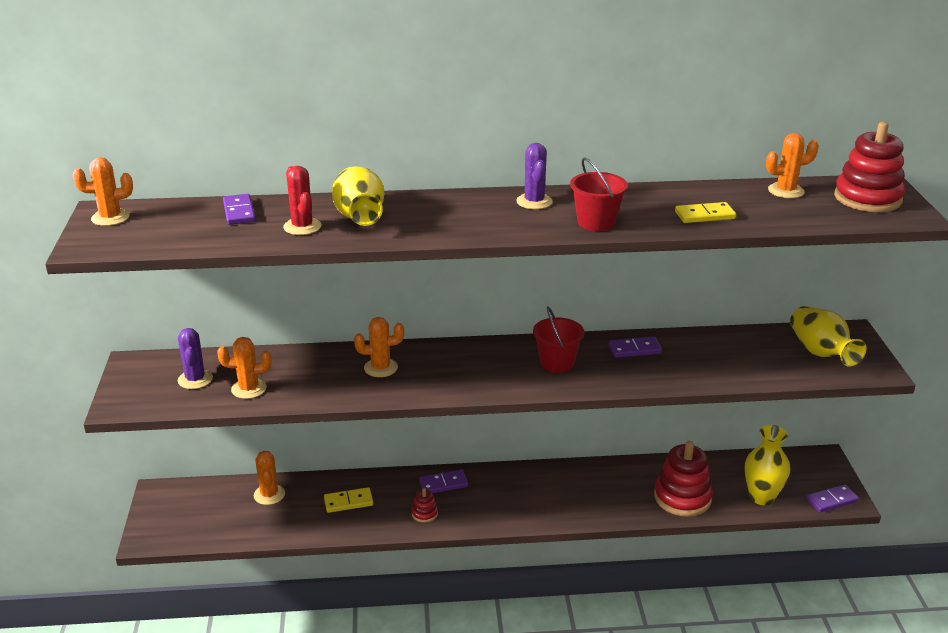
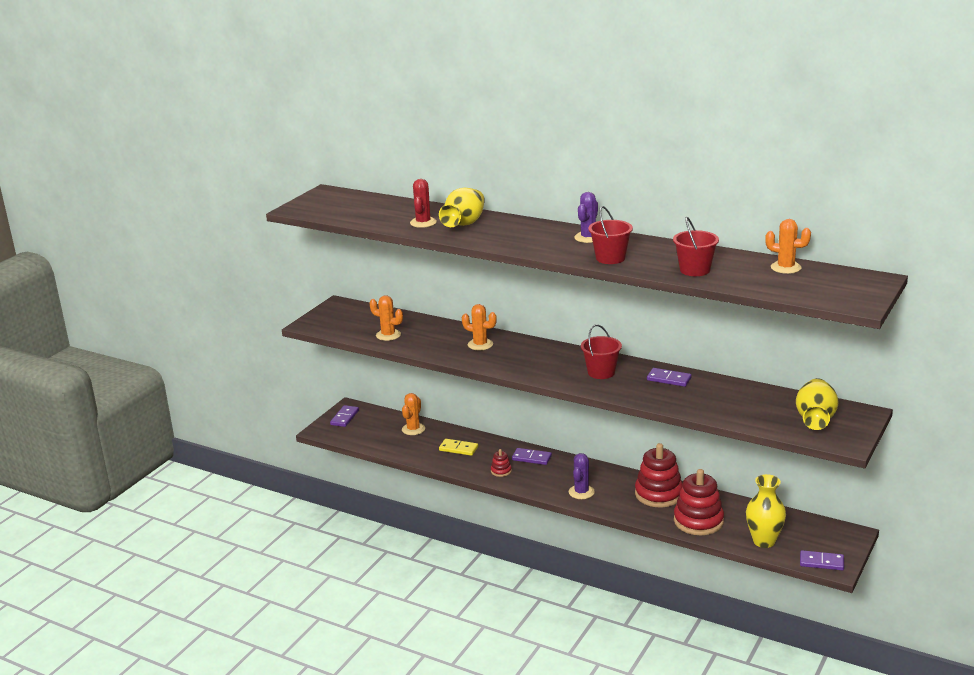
camera: 35 degrees right, 5 degrees down
orange cactus [73,157,133,226] -> none
purple cactus [178,328,213,389] -> purple cactus moved to [569,453,595,499]
purple domino [223,194,255,225] -> purple domino moved to [330,405,359,427]
yellow domino [675,202,736,223] -> red bucket [673,217,719,276]
red stacking toy [834,122,905,212] -> red stacking toy moved to [635,443,683,507]

